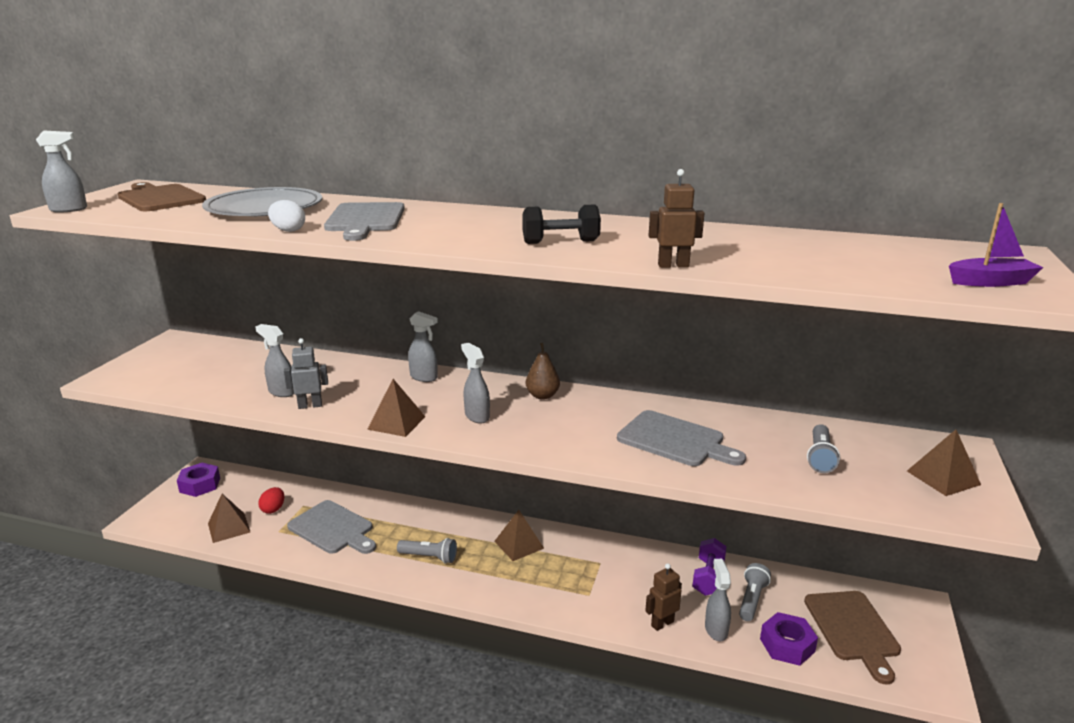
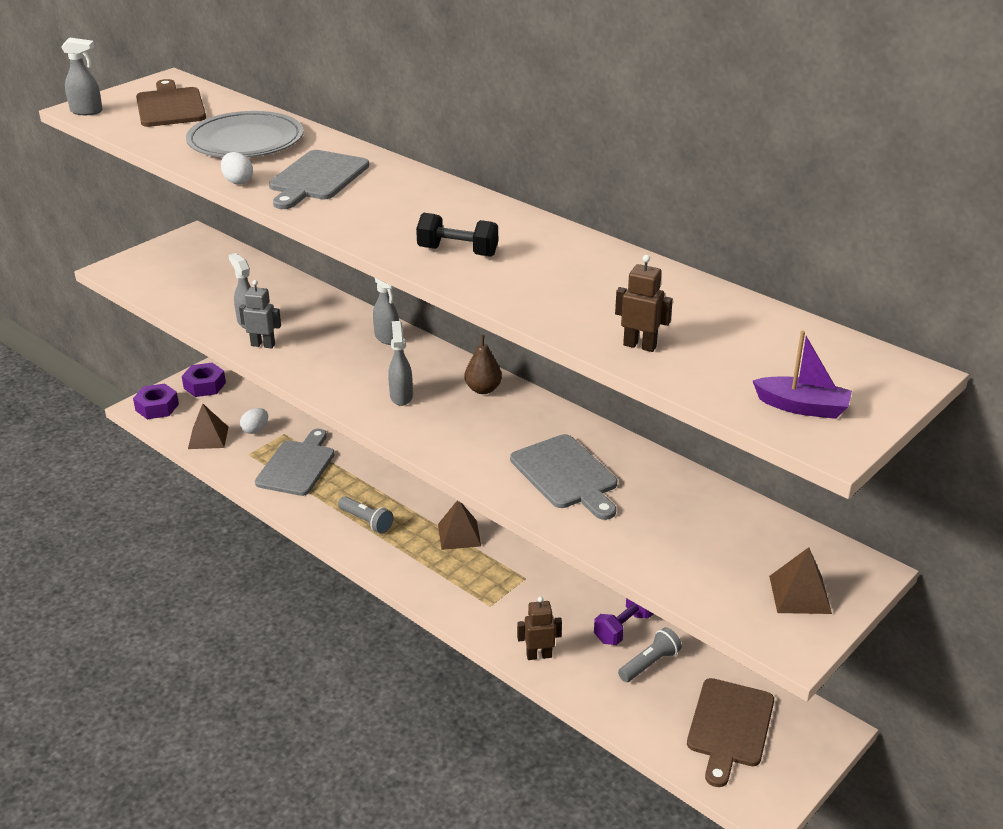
camera: 25 degrees right, 10 degrees up
red egg [258,487,284,514] -> white egg [240,408,268,434]
grey cutting board [287,500,376,554] -> grey cutting board turned 135 degrees counterclockwise [255,429,335,496]
brown pyramid [367,379,426,437] -> none
brown robot [649,169,704,268] -> brown robot moved to [615,255,673,352]
grey spray bottle [705,559,731,641] -> none
purple nut [760,612,818,666] -> purple nut moved to [133,383,179,419]
grey flashlight [807,424,840,473] -> none

